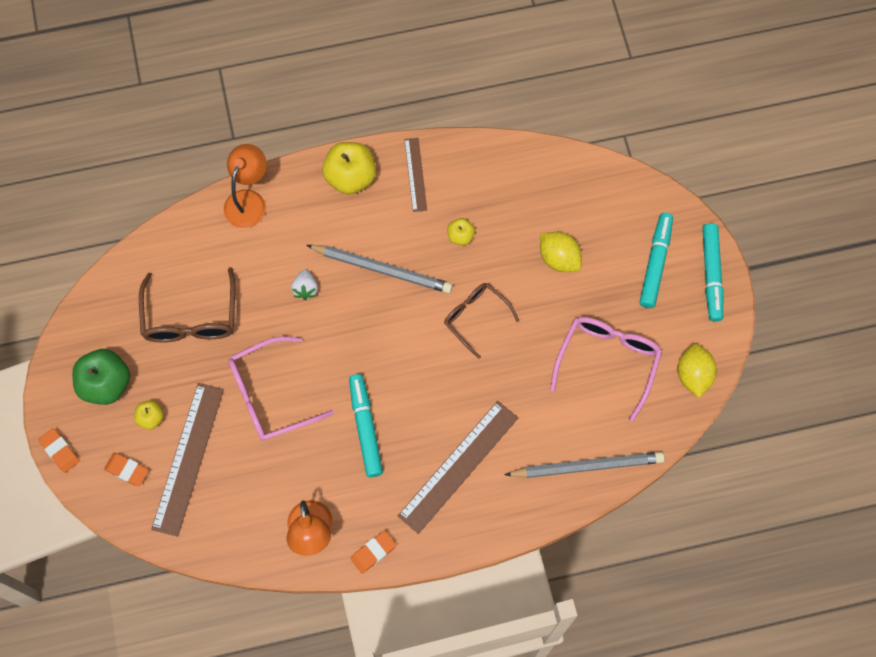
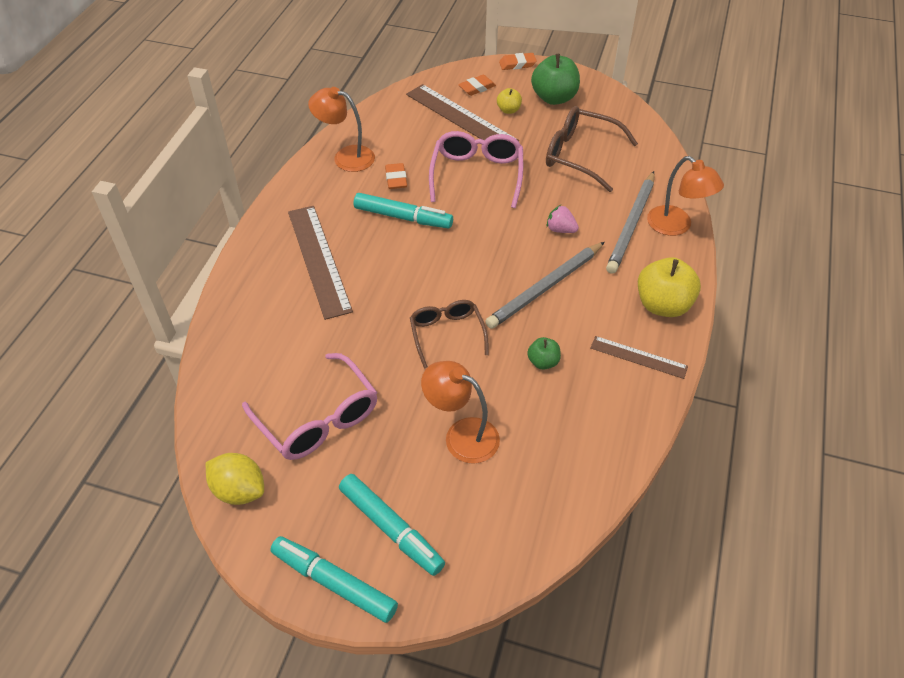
camera: 120 degrees right, 20 degrees down
white strawberry [291,269,318,300] -> pink strawberry [547,205,579,233]
orange eraser [351,530,396,574] -> orange eraser moved to [385,163,407,189]
brown glasses [444,283,519,359] -> brown glasses turned 90 degrees counterclockwise [410,300,489,369]
yellow apple [447,218,475,245] -> green apple [527,337,561,370]
grey pencil [504,452,665,478] -> grey pencil moved to [606,171,655,274]
yellow lemon [540,232,582,272] -> orange lamp [421,361,500,464]

